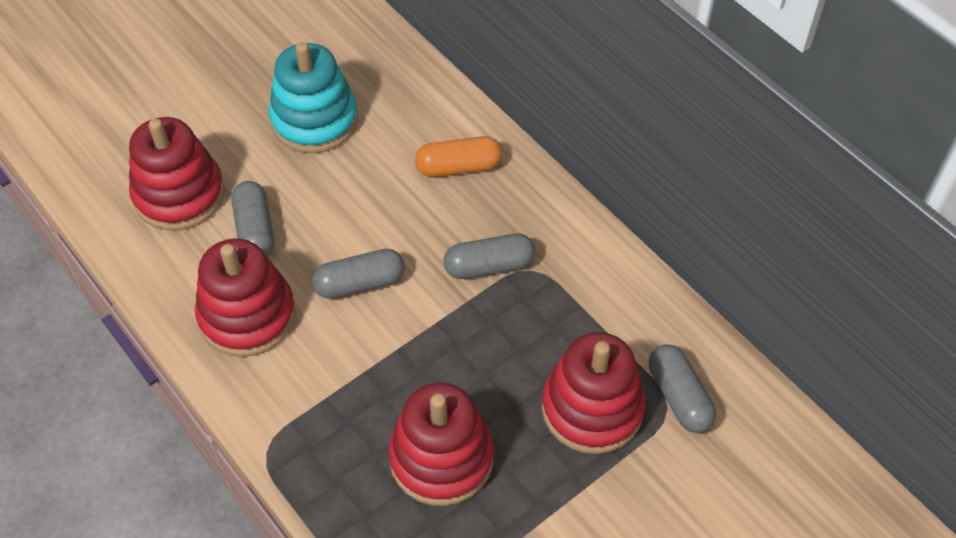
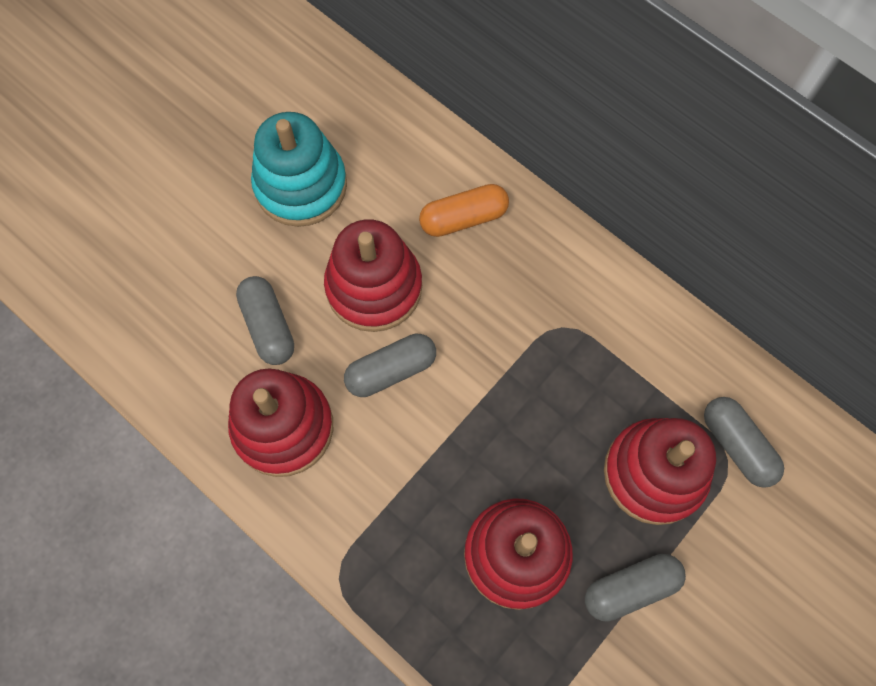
camera: 10 degrees left, 15 degrees up
red stacking toy [129,117,225,230] -> red stacking toy moved to [324,219,422,332]
grey capsule [444,233,535,279] -> grey capsule moved to [585,554,686,622]

